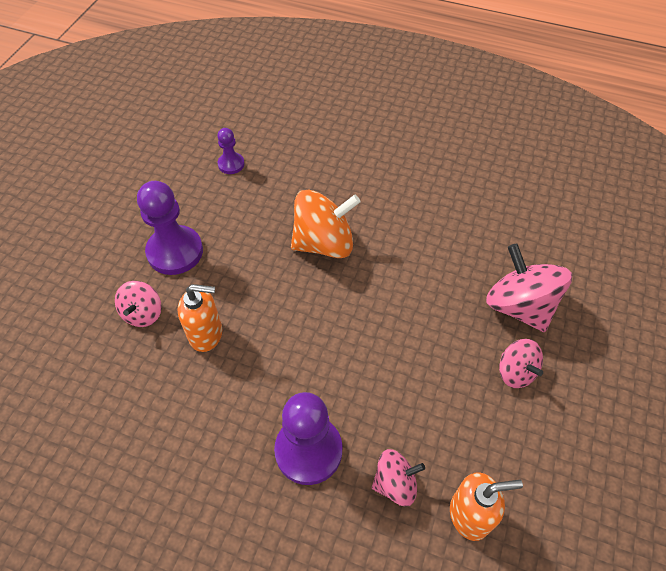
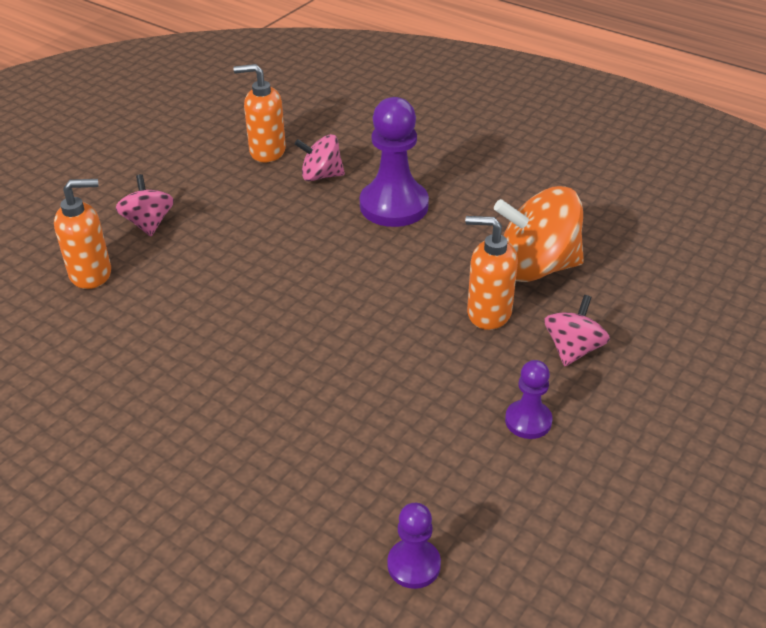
camera: 165 degrees left, 15 degrees down
purple pawn [137,181,203,275] -> purple pawn [505,360,553,439], size x0.53
orange spinning top [291,190,360,258] -> orange spinning top moved to [494,186,584,282]
pink spinning top [486,243,572,332] -> orange soap dispenser [54,179,111,289]

